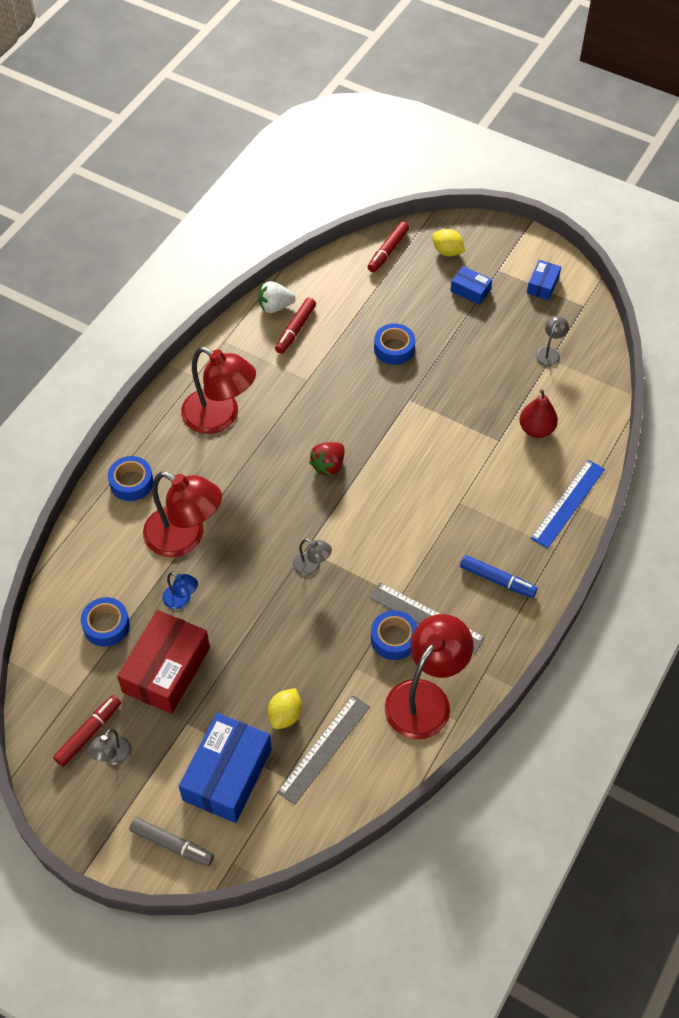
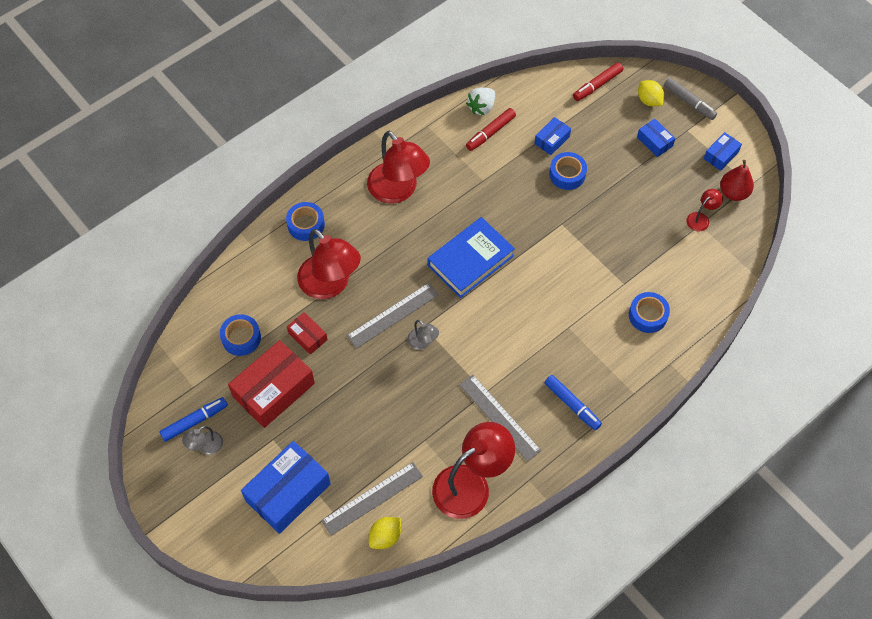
camera: 20 degrees right, 5 degrees up
red marker [53,695,121,767] -> blue marker [159,397,228,442]
grey marker [129,817,214,867] -> grey marker moved to [664,78,717,120]
blue lamp [162,572,198,609] -> red box [287,312,328,355]
white strawberry [259,281,295,313] -> white strawberry turned 60 degrees counterclockwise [466,88,495,115]
yellow lemon [268,688,302,729] -> yellow lemon moved to [369,517,401,549]
red strawberry [309,442,344,476] -> blue book [428,217,515,298]
blue tape [371,610,417,660] -> blue tape moved to [629,292,670,333]
red pear [519,389,558,438] -> red pear moved to [720,160,754,201]
blue ruler [531,460,605,549] -> none
grey lamp [535,316,569,367] -> red lamp [687,189,723,232]
none -> grey ruler [347,283,439,349]
none -> blue box [534,117,571,155]

